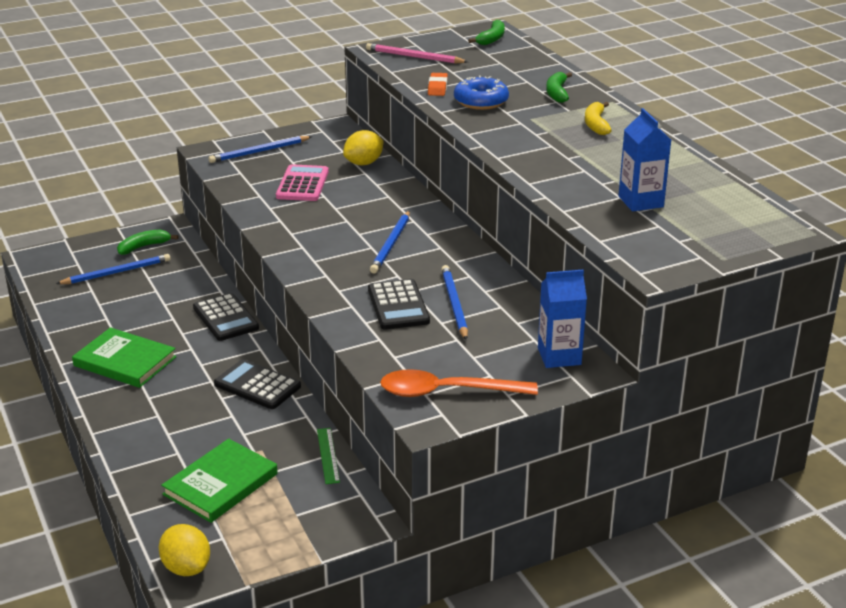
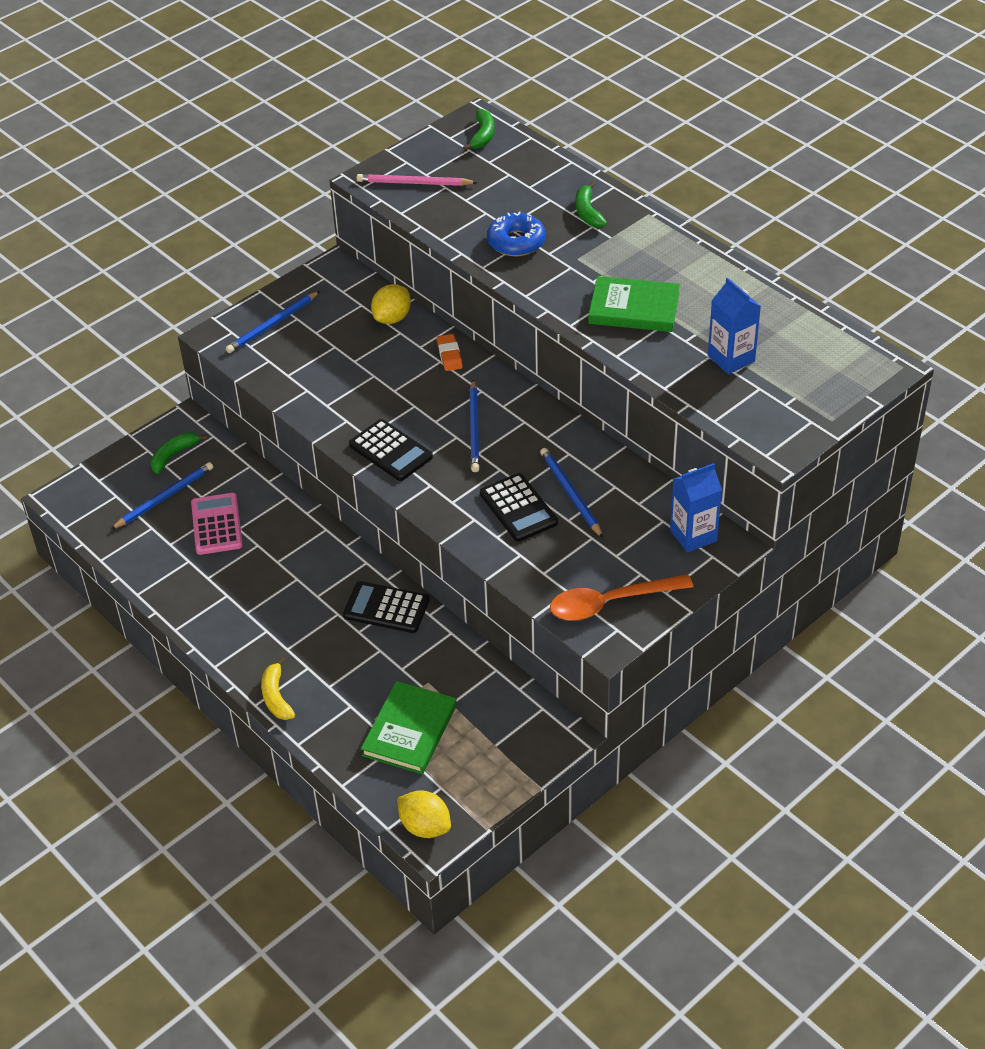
camera: 15 degrees left, 15 degrees up
green book [72,327,177,388] -> green book moved to [588,276,680,332]
black calculator [193,293,259,341] -> black calculator moved to [349,419,433,481]
pink calculator [276,164,329,201] -> pink calculator moved to [191,493,243,555]
green ruler [317,428,340,484] -> none
orange eraser [428,73,448,96] -> orange eraser moved to [437,334,463,371]
yellow banana [585,102,612,135] -> yellow banana moved to [261,657,295,720]

